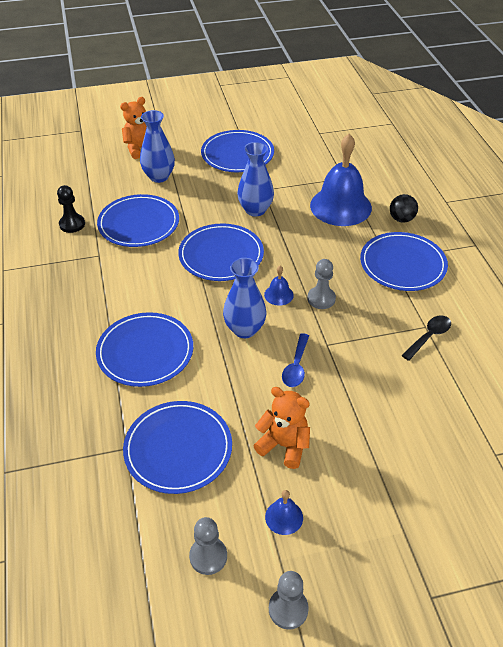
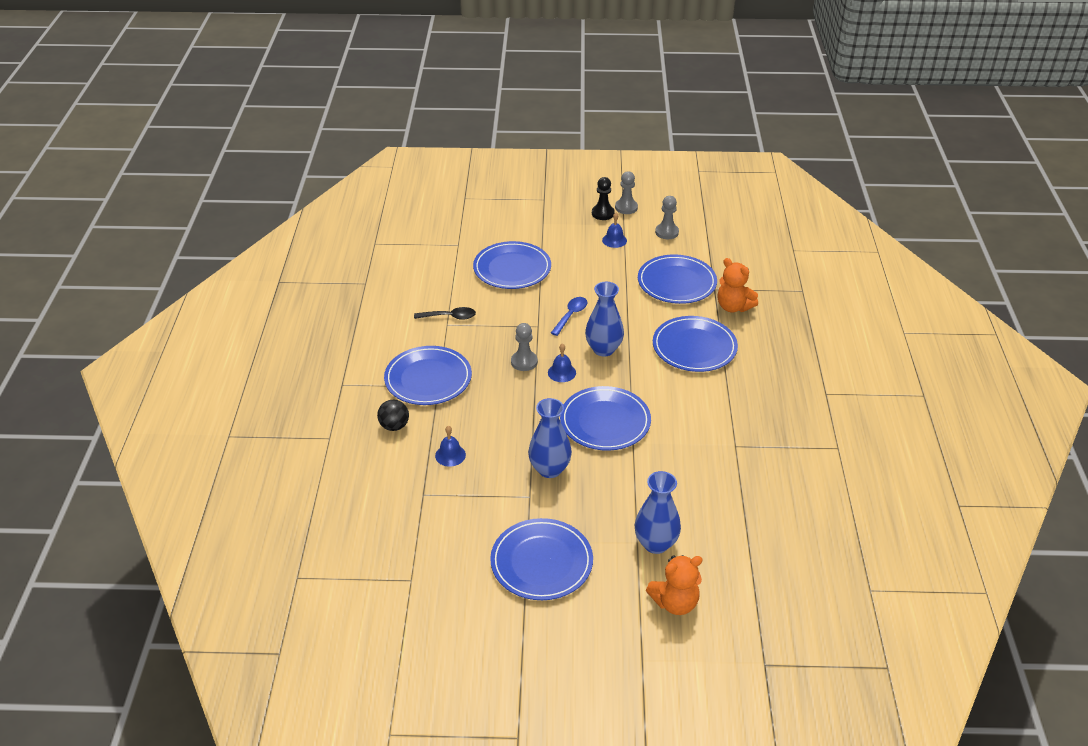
camera: 165 degrees left, 5 degrees down
black pawn [57,185,85,233] -> black pawn moved to [592,177,615,220]
blue plate [97,194,179,247] -> blue plate moved to [473,241,551,289]
orange teddy bear [253,387,310,469] -> orange teddy bear moved to [718,258,758,312]
blue bell [310,134,372,226] -> blue bell [435,426,466,467], size x0.42
black spoon [401,315,451,361] -> black spoon turned 150 degrees counterclockwise [414,307,476,320]

